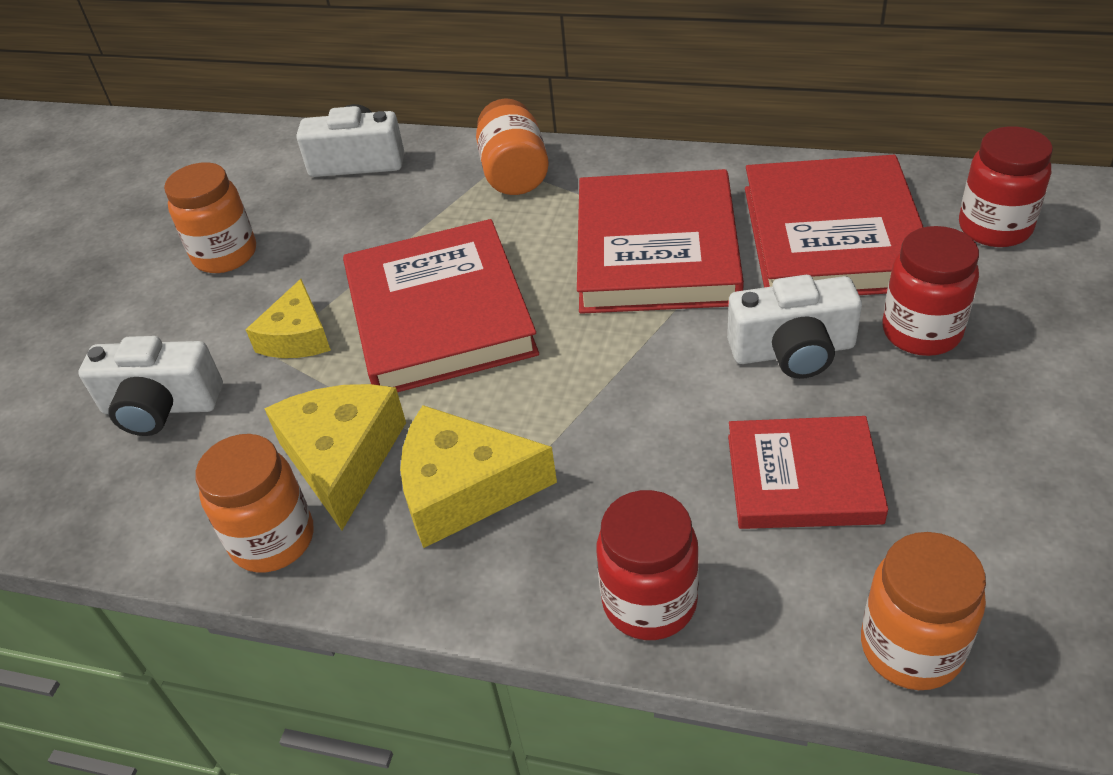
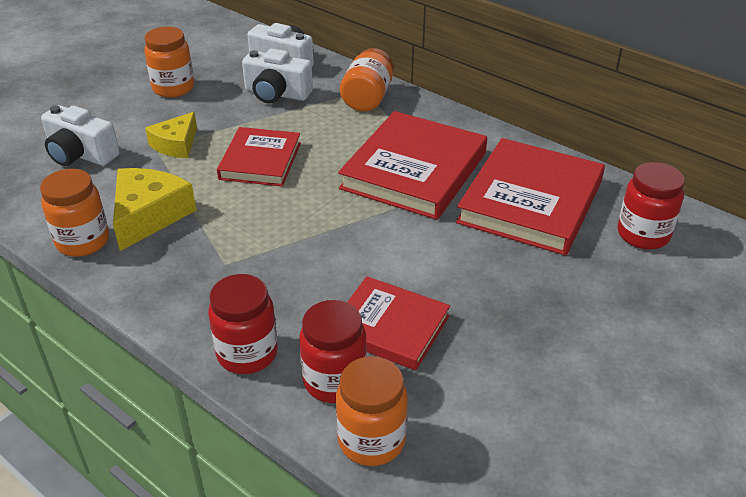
camera: 20 degrees right, 5 degrees down
red book [343,219,539,392] -> red book [217,127,301,186], size x0.62
yellow cheese [400,405,557,548] -> none
white camera [727,275,862,379] -> white camera moved to [242,49,313,103]
red jar [883,226,979,356] -> red jar moved to [299,300,367,403]

